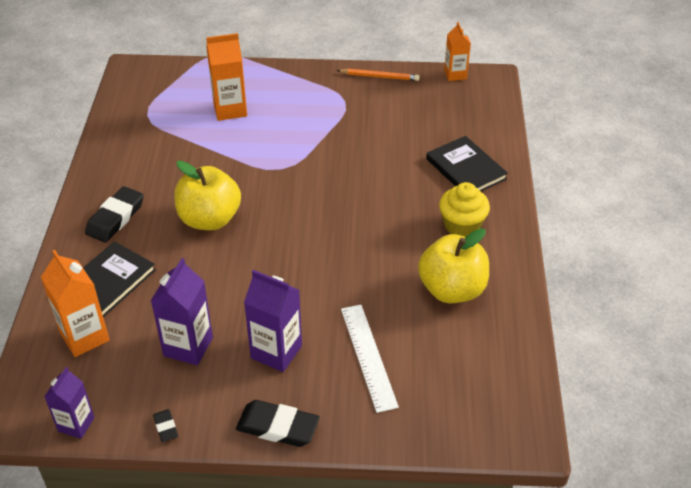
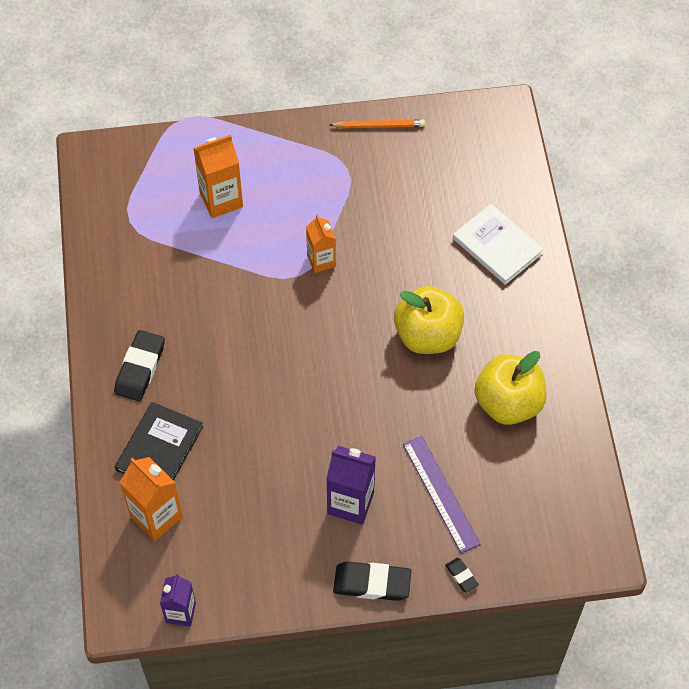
camera: 10 degrees left, 15 degrees up
purple carton [151,258,213,365] -> none
black eraser [153,409,178,442] -> black eraser moved to [445,558,479,593]
yellow apple [174,161,241,230] -> yellow apple moved to [394,286,464,354]
white ruler [341,305,399,413] -> purple ruler [403,436,481,553]
black book [426,136,508,191] -> white book [453,204,544,285]
yellow cupcake [439,182,490,237] -> none
orange carton [444,22,471,81] -> orange carton moved to [306,214,336,273]

